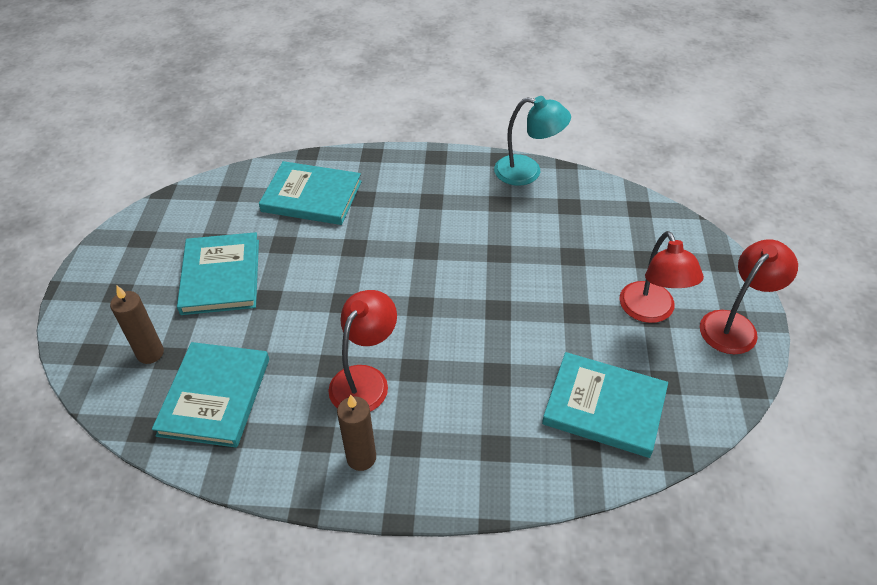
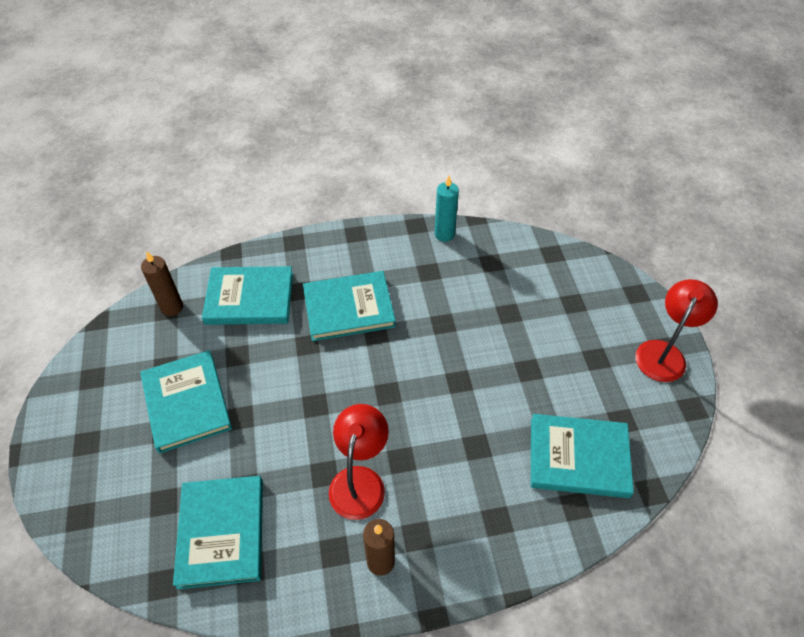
camera: 15 degrees left, 5 degrees up
brown candle [110,286,164,364] -> brown candle moved to [141,252,183,316]
turquoise lamp [494,96,571,186] -> turquoise candle [434,176,459,242]
red lamp [619,231,704,323] -> none
none -> turquoise book [303,271,396,341]

